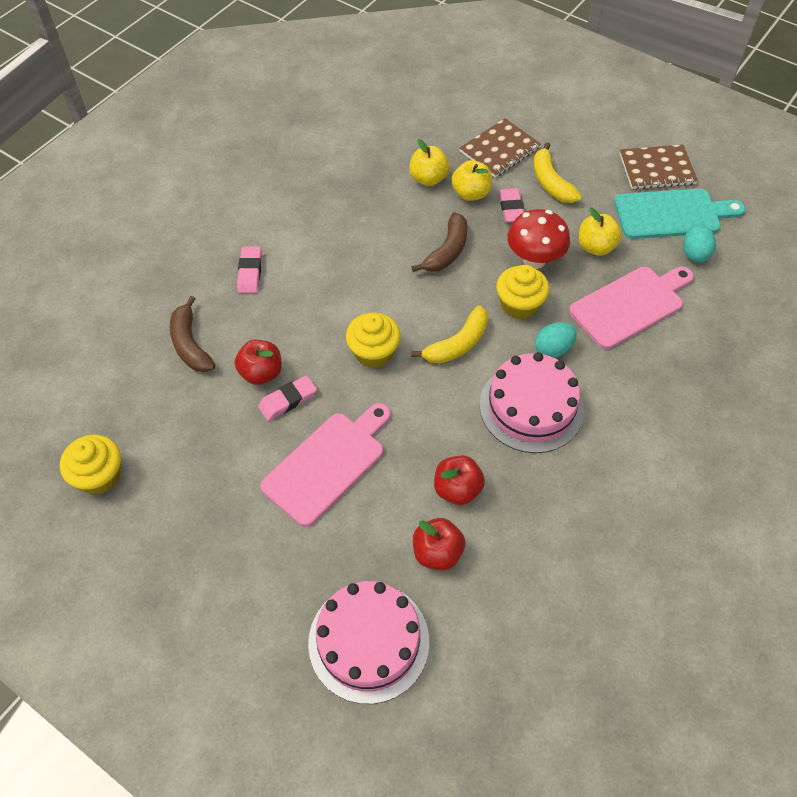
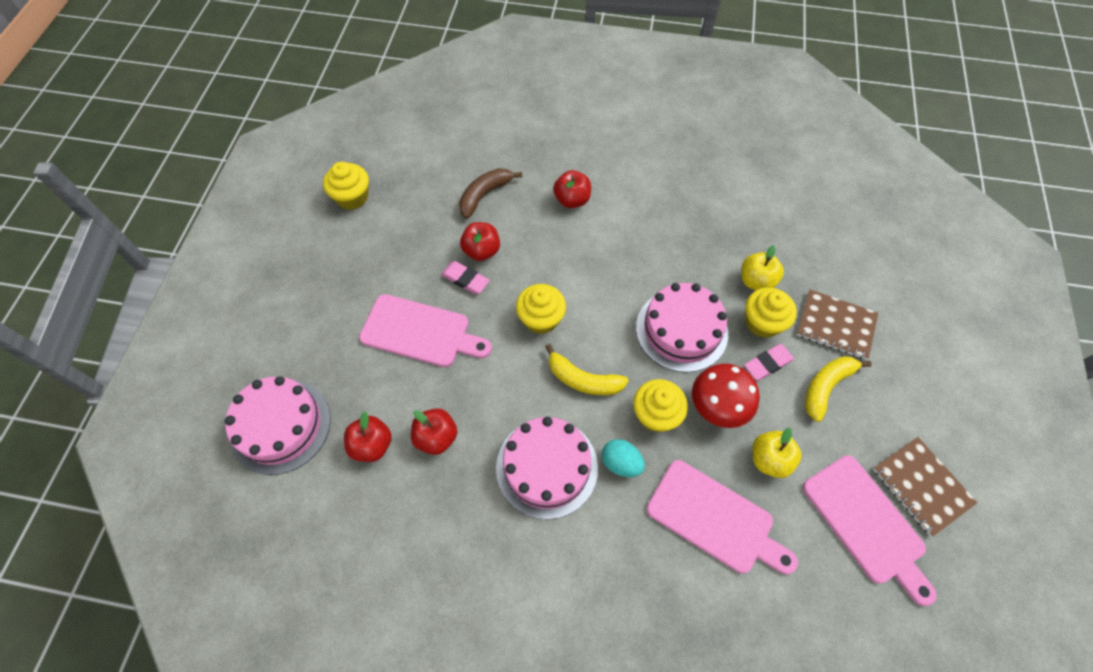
camera: 65 degrees right, 5 degrees up
pink eraser [237,246,262,293] -> red apple [553,170,591,208]
brown banana [412,212,467,272] -> pink cake [636,283,728,373]
yellow apple [452,160,492,201] -> yellow cupcake [745,287,797,338]
turquoise cutting board [614,189,745,239] -> pink cutting board [803,455,937,606]
turquoise egg [683,224,716,262] -> none

